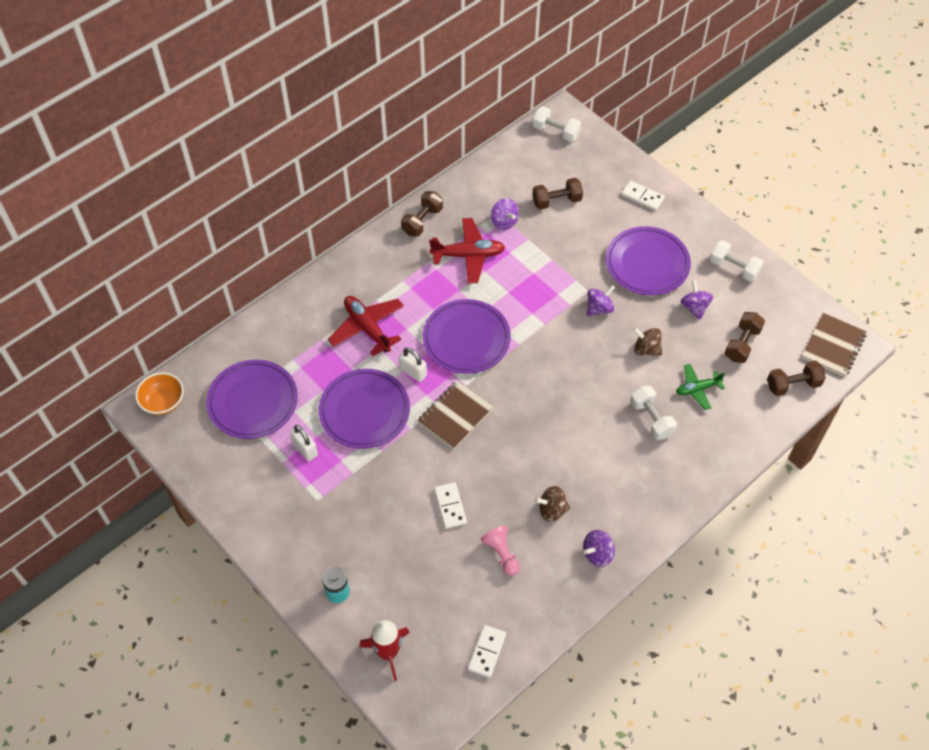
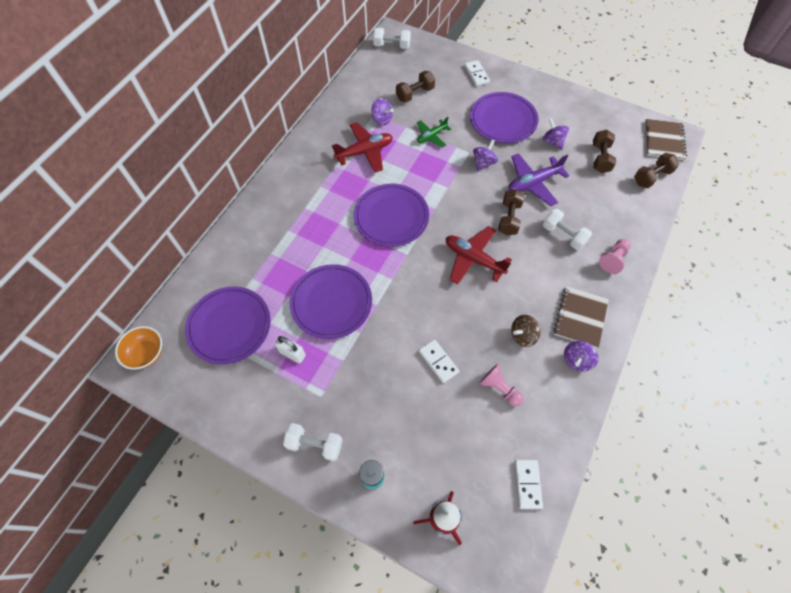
camera: 20 degrees left, 5 degrees up
red plane [328,296,404,356] -> red plane moved to [446,226,512,285]
white padlock [399,347,427,382] -> none
brown dumbbell [401,191,443,237] -> brown dumbbell moved to [498,189,525,235]
brown notebook [417,380,494,449] -> brown notebook moved to [553,286,609,348]
white domino [621,181,665,211] -> white domino turned 60 degrees clockwise [464,60,490,86]
brown spinning top [633,327,662,356] -> purple plane [509,153,569,206]
green plane [676,364,725,410] -> green plane moved to [417,117,451,148]
white dumbbell [710,240,764,282] -> white dumbbell moved to [283,423,342,461]
none -> pink pawn [599,239,631,274]

